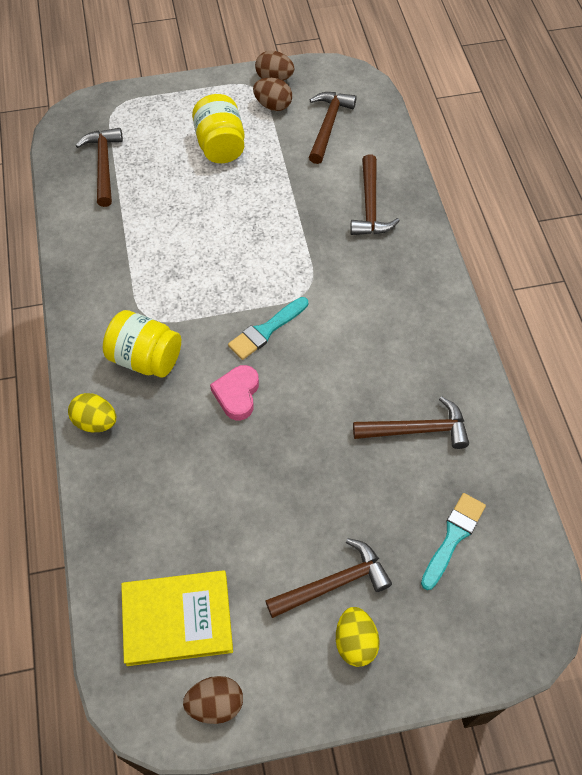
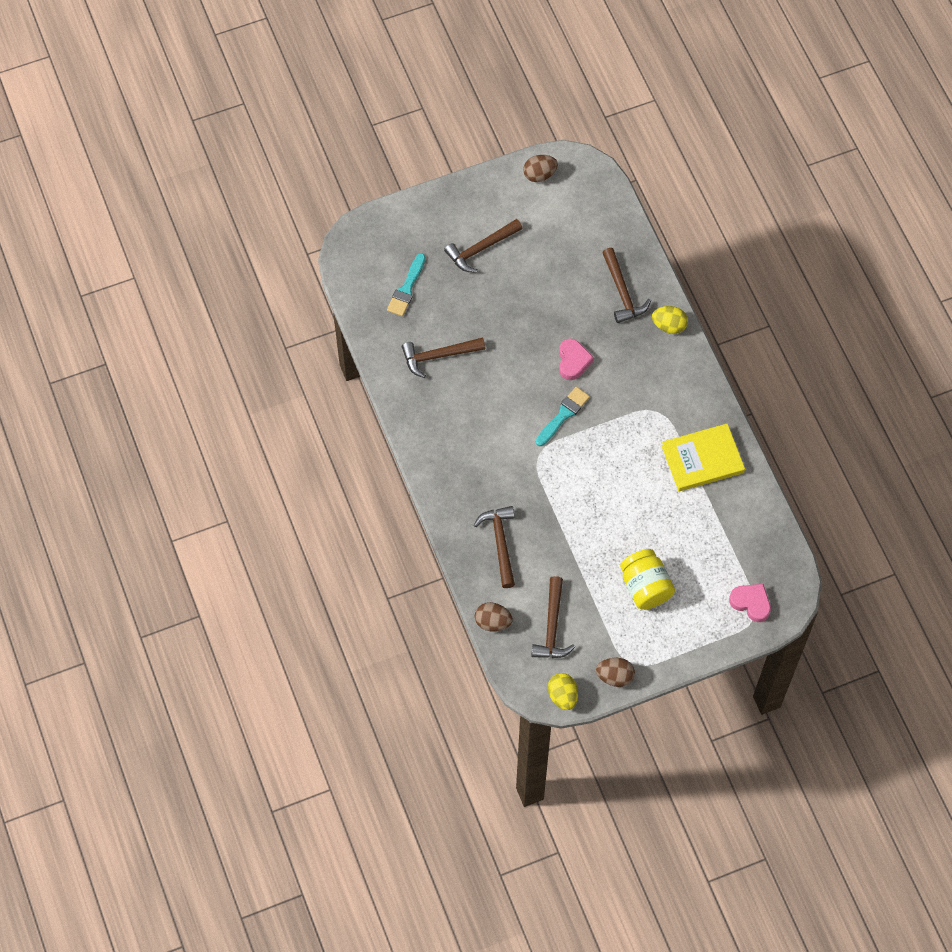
camera: 170 degrees right, 5 degrees up
brown hammer [75,128,123,207] -> brown hammer moved to [602,248,651,323]
yellow jar [103,310,181,378] -> none
yellow book [121,570,233,666] -> yellow book moved to [662,423,745,491]
brown egg [253,78,292,111] -> brown egg moved to [474,602,513,632]
yellow egg [336,607,380,667] -> yellow egg moved to [548,673,578,710]
none -> pink heart [729,584,771,622]

